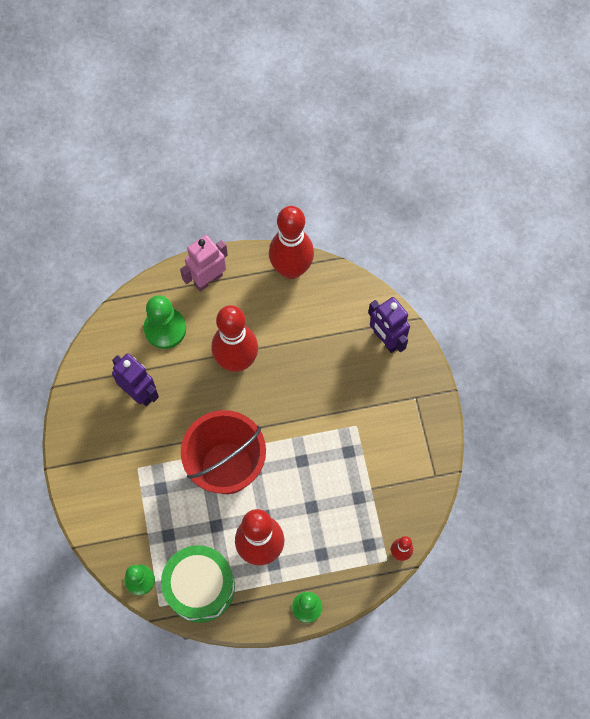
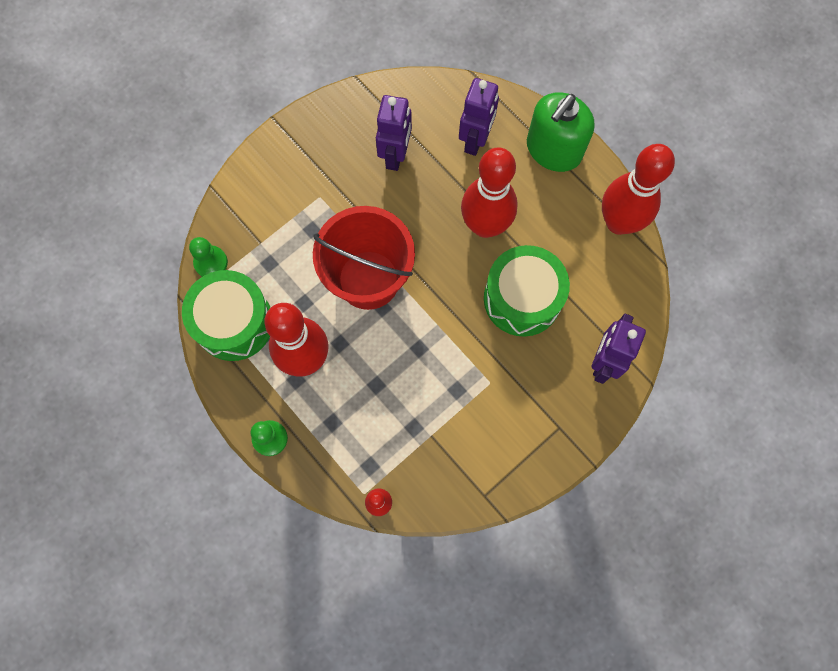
camera: 60 degrees right, 5 degrees up
green pawn [144,295,186,349] -> purple robot [459,78,499,156]
pink robot [180,235,228,292] -> green soap dispenser [527,92,595,172]
none -> green drum [484,245,570,337]

